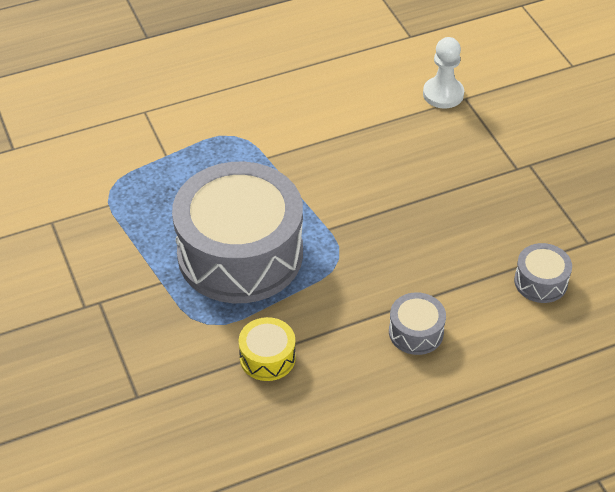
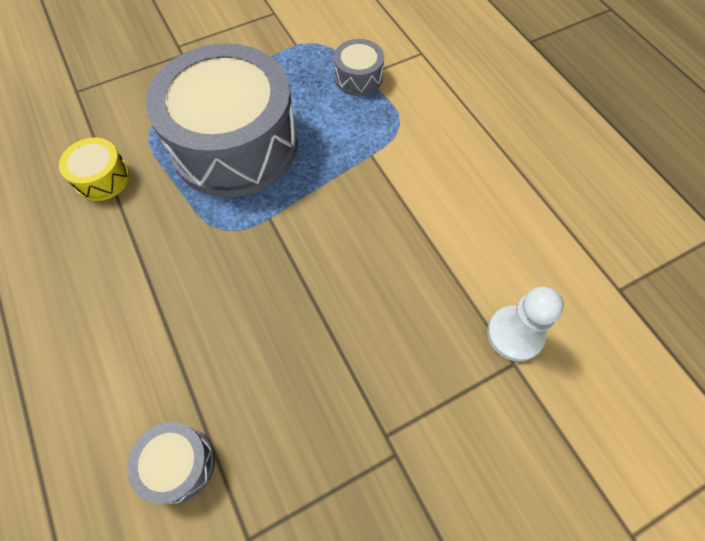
camera: 85 degrees right, 15 degrees up
grey drum [389,292,446,355] -> grey drum moved to [334,39,384,96]

